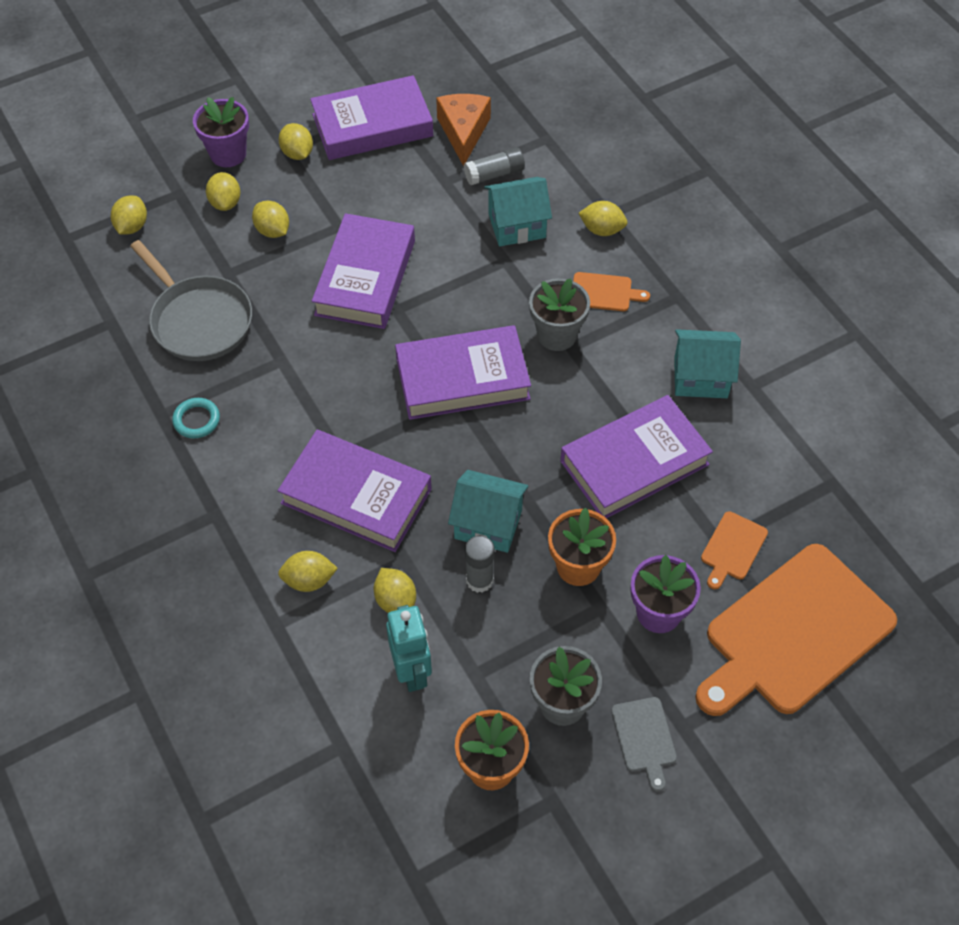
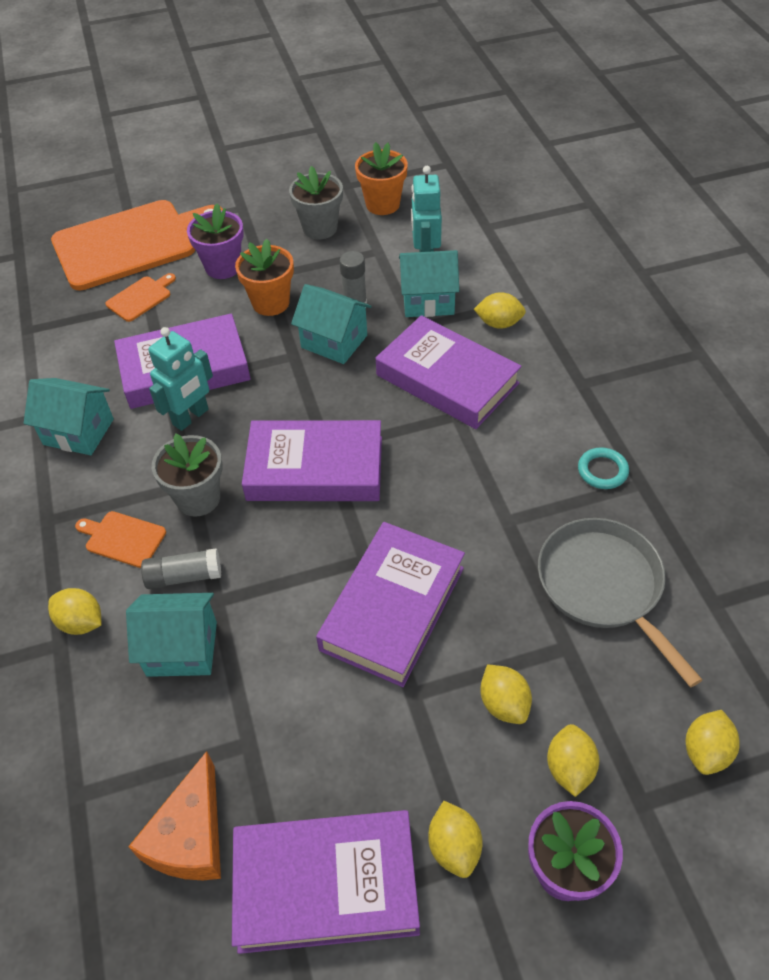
camera: 165 degrees left, 5 degrees down
yellow lemon [374,568,416,613] -> turquoise house [399,250,459,317]
grey glue stick [464,147,525,185] -> grey glue stick moved to [141,548,221,589]
grey cutting board [611,697,677,791] -> none
none -> turquoise robot [148,327,213,431]

